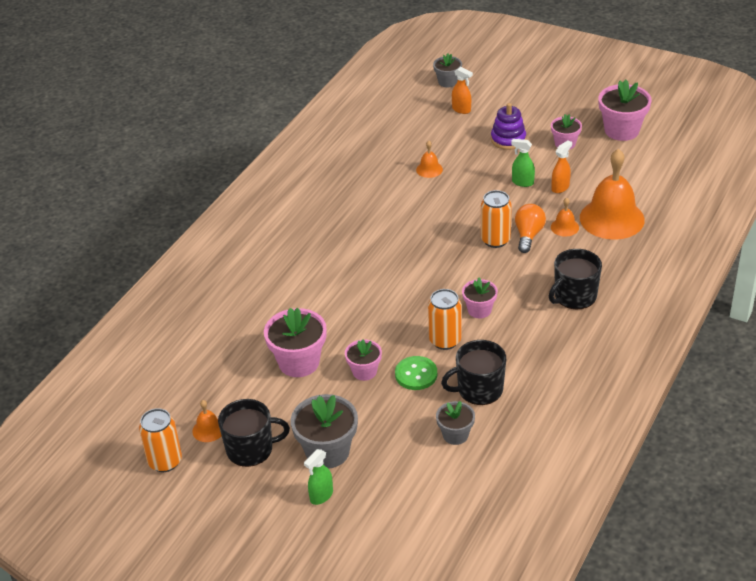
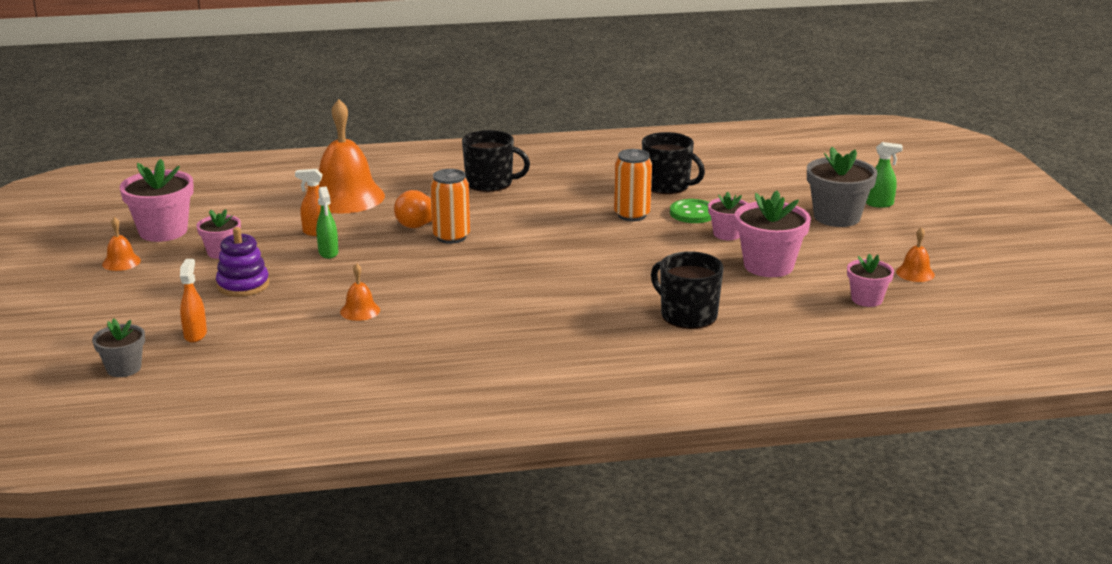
camera: 130 degrees left, 15 degrees down
orange can [139,408,182,472] -> none
black mug [218,399,290,467] -> black mug moved to [651,251,724,329]
grey flower pot [436,401,475,445] -> none
pink flower pot [462,278,498,319] -> pink flower pot moved to [847,254,894,307]
orange bell [551,198,579,237] -> orange bell moved to [102,217,141,271]

